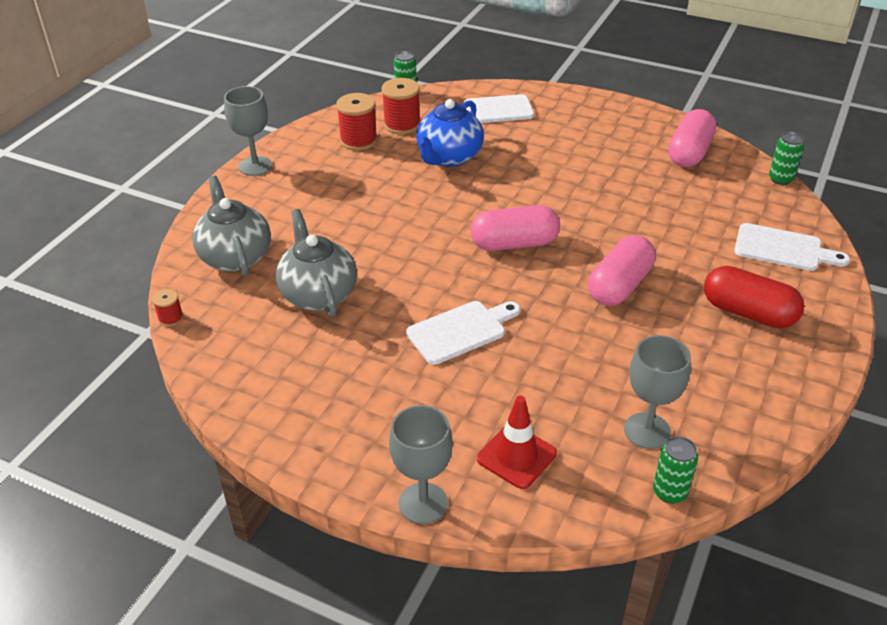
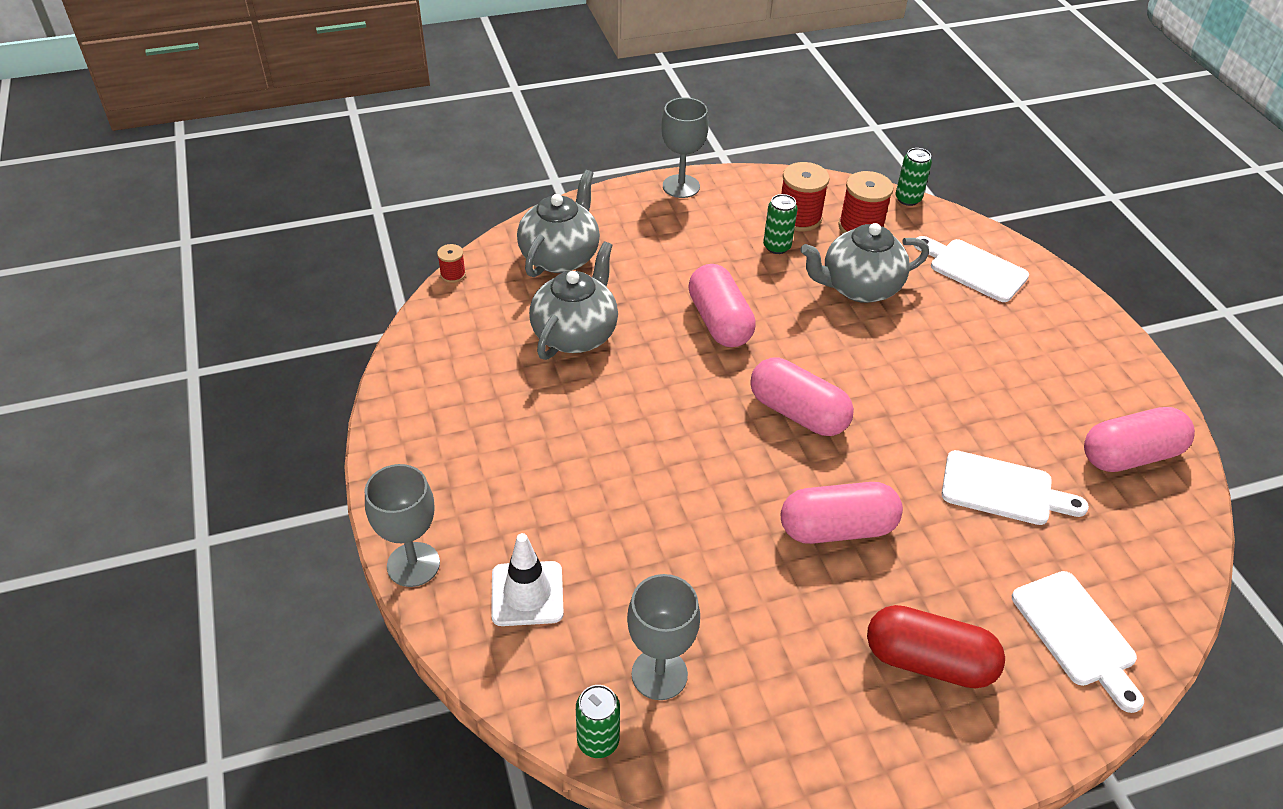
camera: 45 degrees right, 5 degrees up
white cutting board [406,301,520,365] -> white cutting board moved to [941,450,1089,525]
blue teapot [416,99,484,167] -> grey teapot [800,223,929,303]
red traffic cone [477,396,557,489] -> white traffic cone [491,533,564,626]
red capsule [704,266,804,328] -> red capsule turned 60 degrees counterclockwise [867,605,1005,689]
green can [769,132,804,185] -> green can moved to [763,194,798,254]
none -> pink capsule [688,264,756,347]

